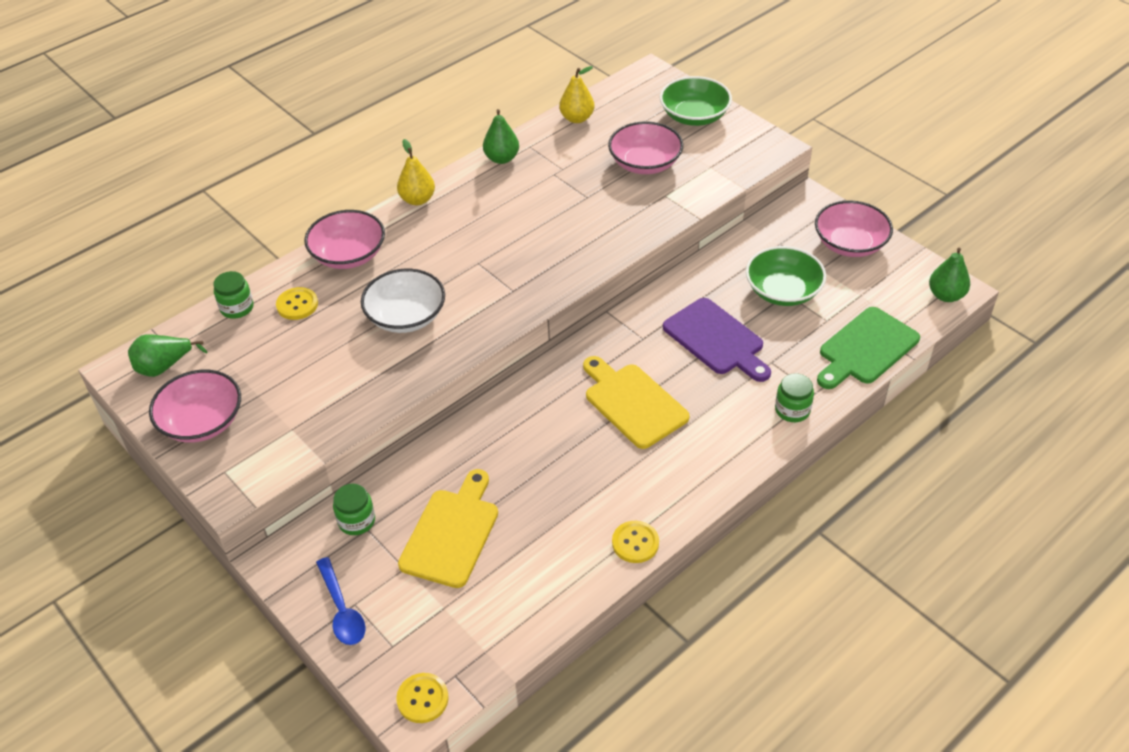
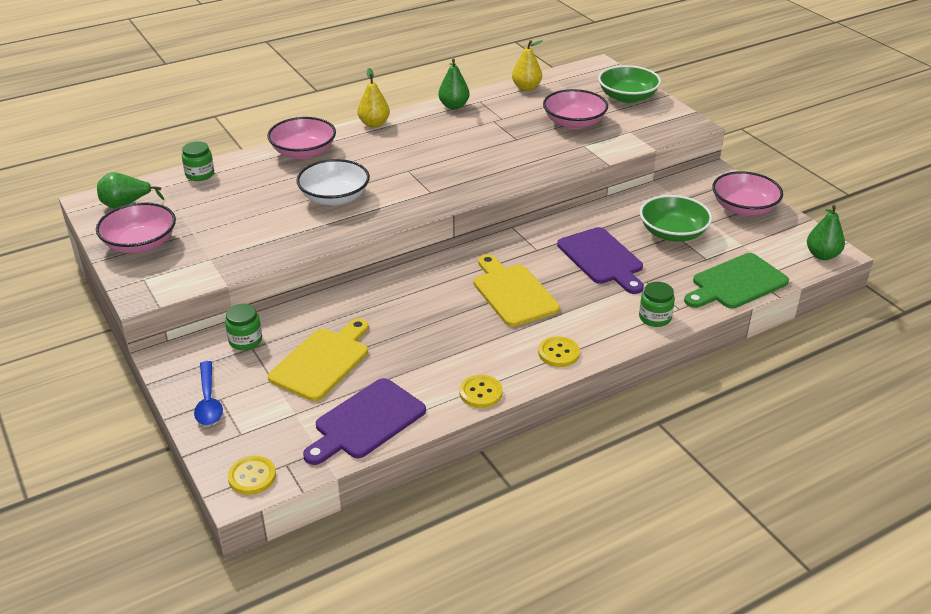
camera: 10 degrees right, 10 degrees down
yellow button [276,287,318,320] -> yellow button moved to [538,336,580,367]
none -> purple cutting board [303,378,426,465]

